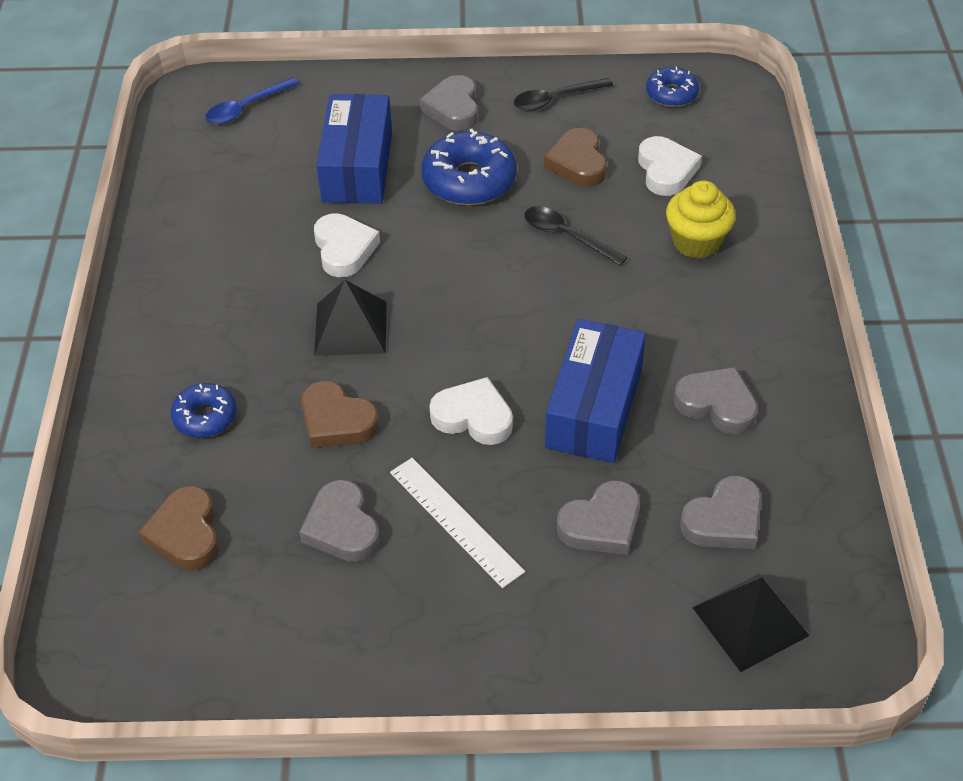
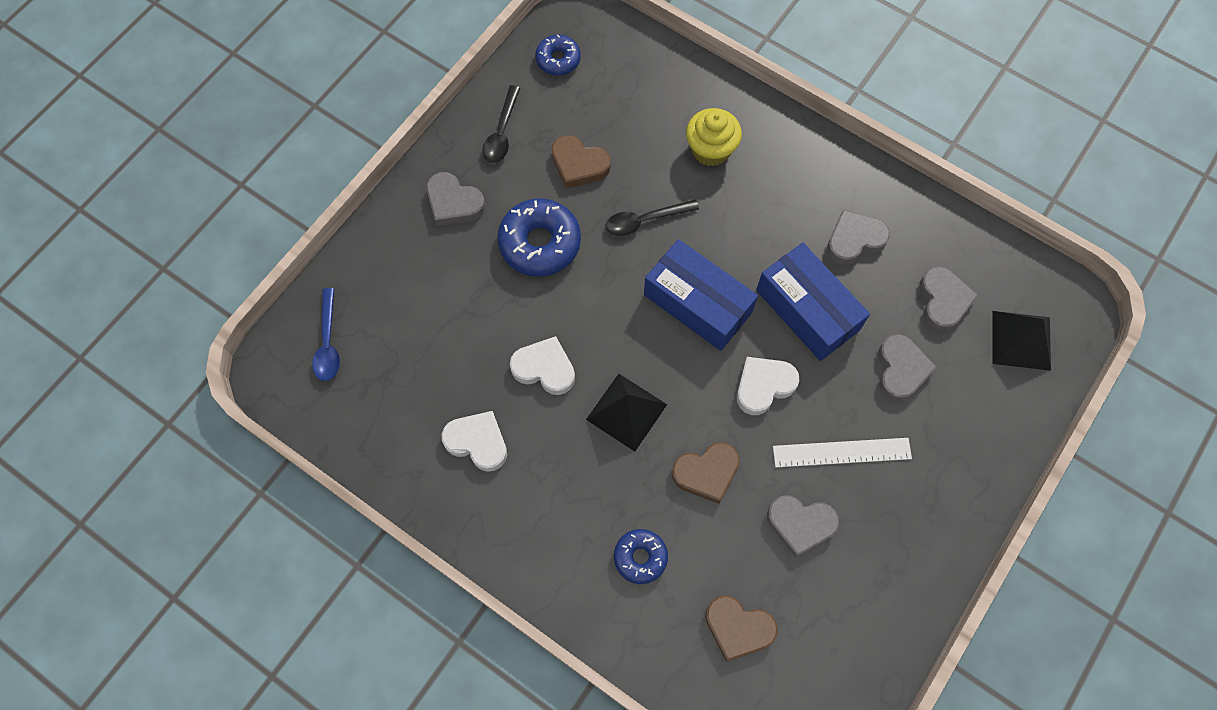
camera: 55 degrees left, 20 degrees up
blue box [317,94,392,204] -> blue box moved to [644,239,758,351]
white heart [638,136,702,196] -> white heart moved to [442,411,507,472]

